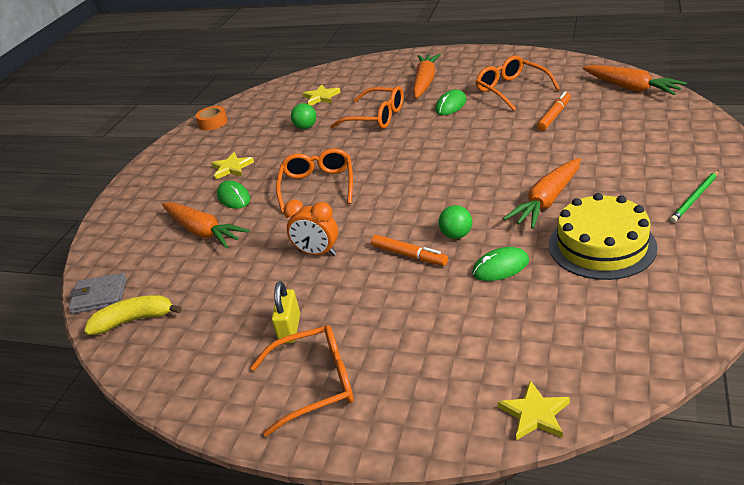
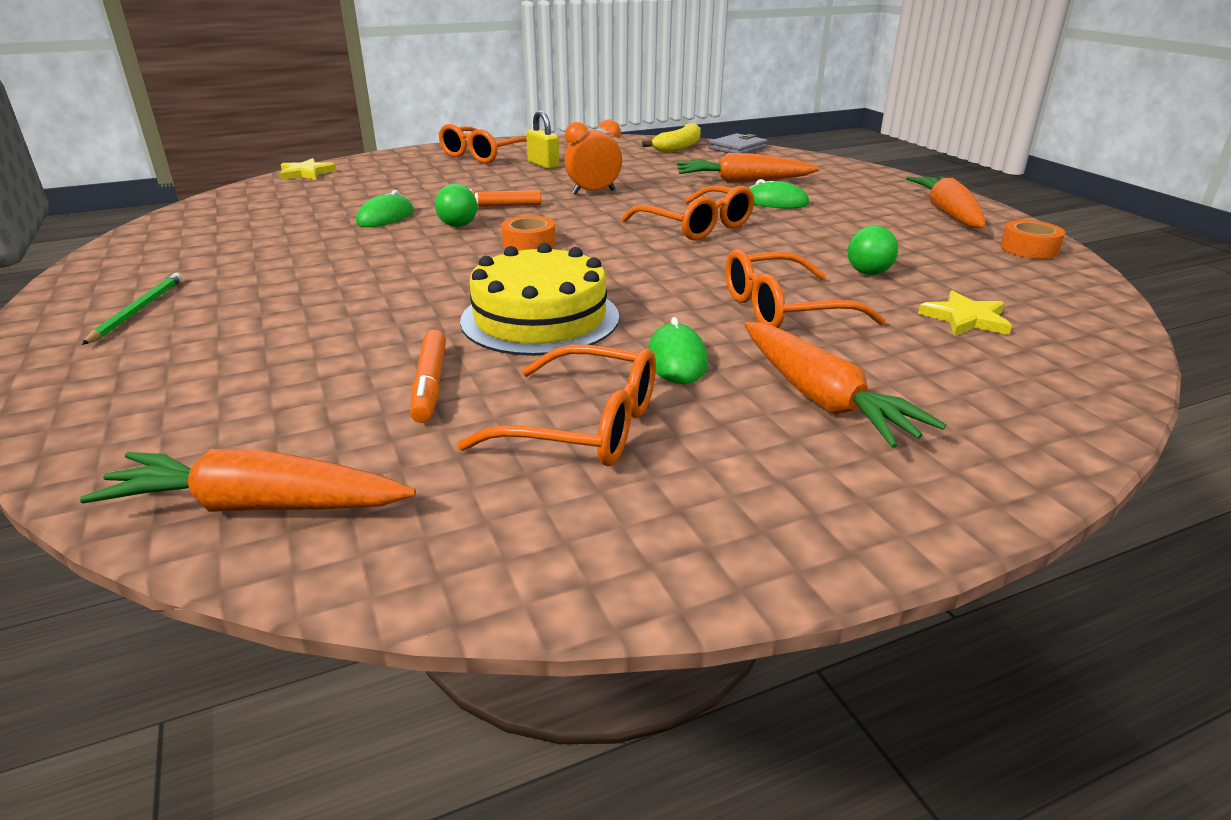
camera: 135 degrees right, 5 degrees down
yellow star [211,152,254,179] -> none
orange carrot [503,158,581,229] -> orange carrot moved to [906,176,986,228]
yellow cake [549,193,658,280] -> yellow cake moved to [460,243,619,356]
none -> orange tape [501,216,556,251]

